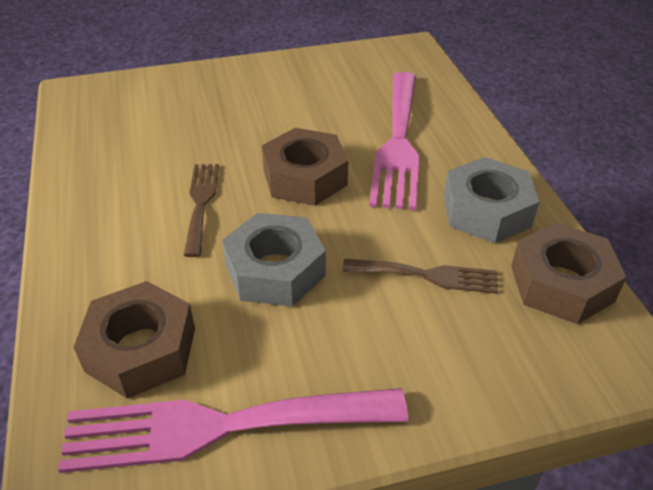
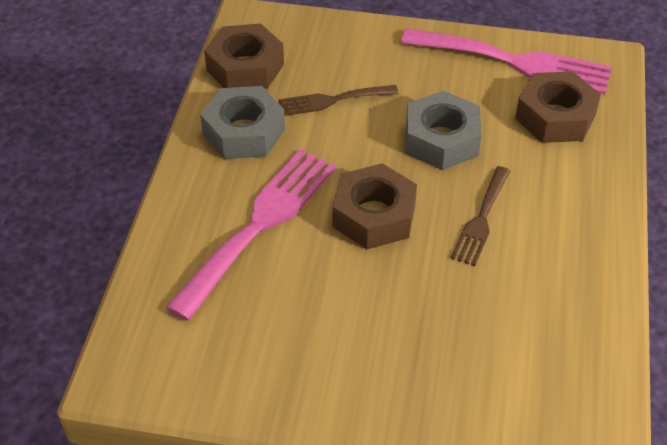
camera: 155 degrees left, 5 degrees up
brown fork [342,259,498,294] -> brown fork turned 45 degrees counterclockwise [278,85,398,116]

